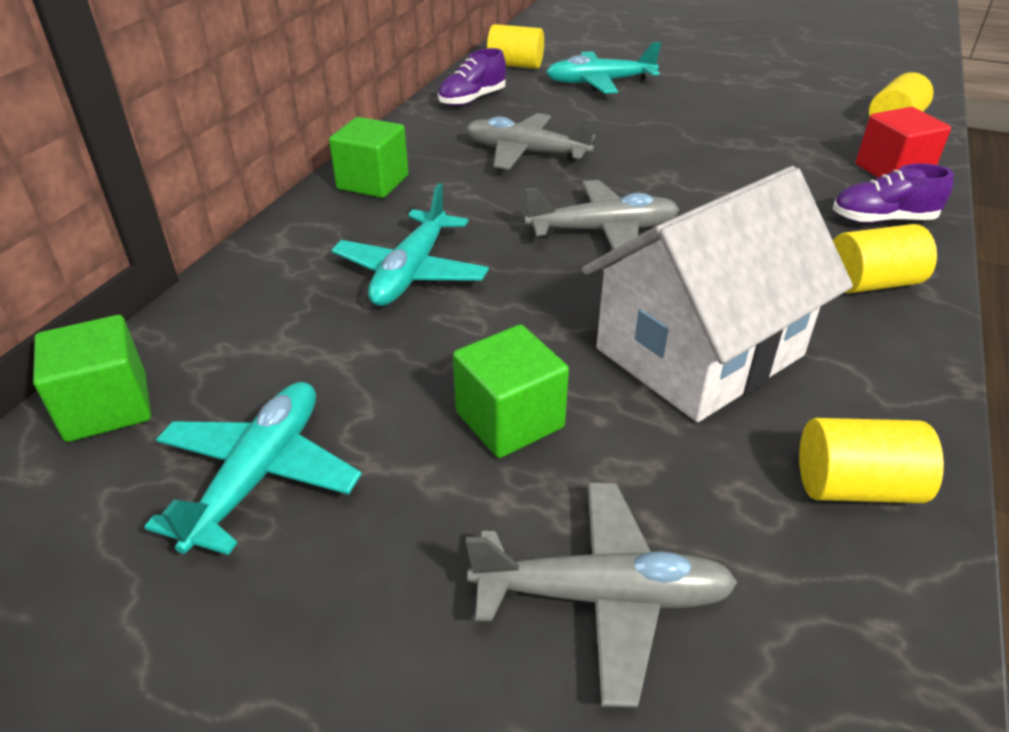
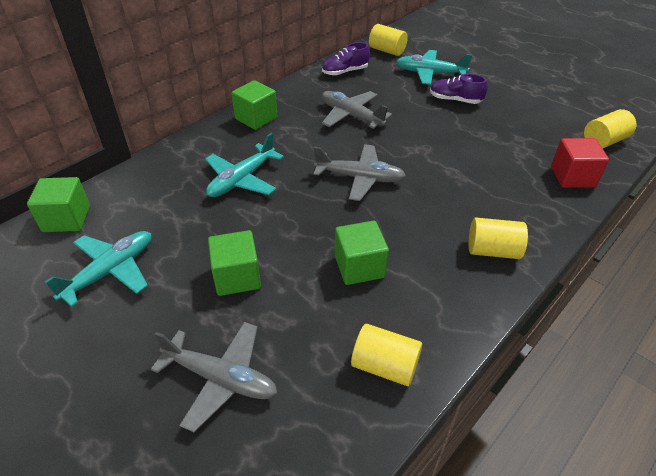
camera: 20 degrees right, 5 degrees up
white house [582,166,853,422] -> green cube [335,220,389,285]
purple shoe [833,164,954,223] -> purple shoe moved to [430,74,488,104]

